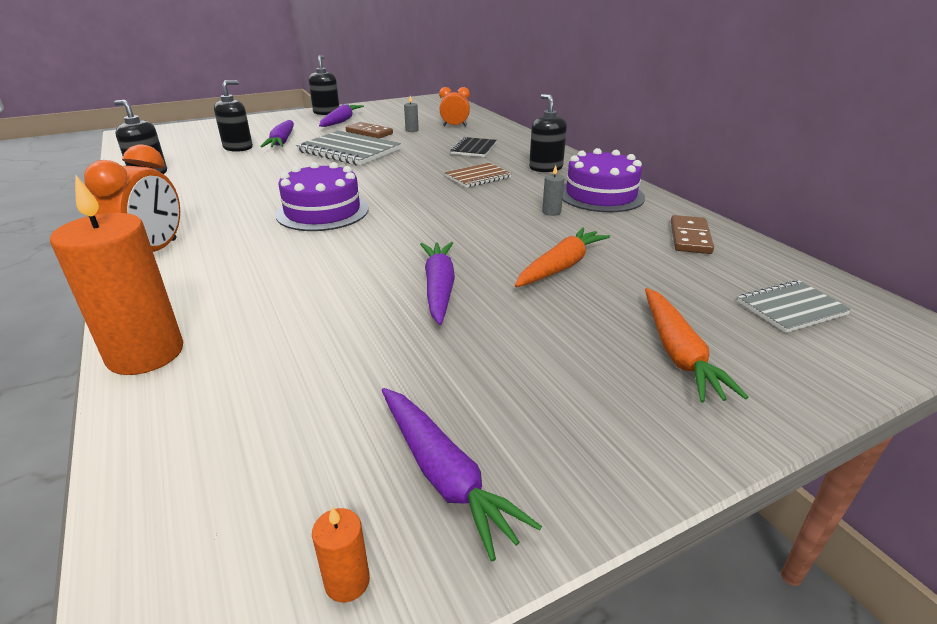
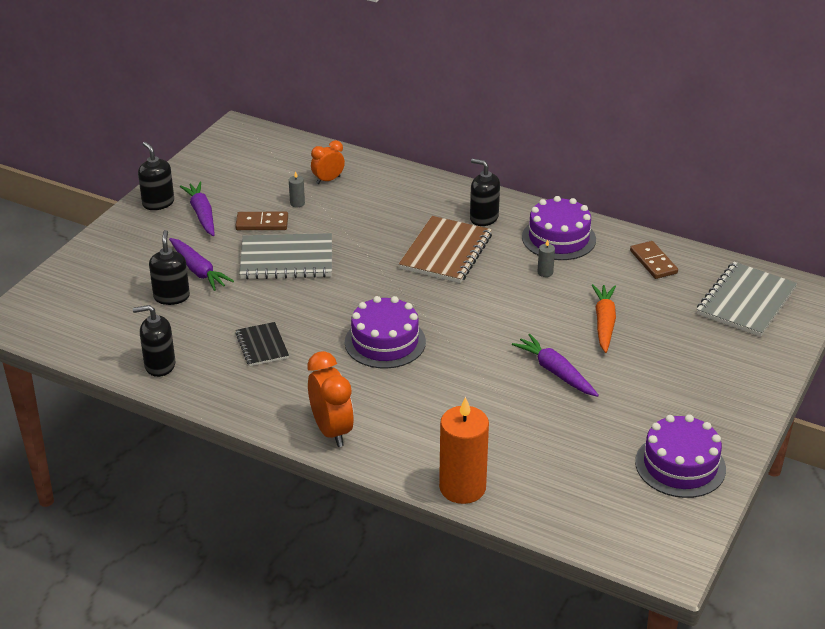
camera: 35 degrees left, 5 degrees up
orange candle [312,507,370,603] -> none
purple carrot [382,388,542,561] -> purple cake [635,414,726,498]
brown notebook [445,163,512,188] -> brown notebook [399,216,492,283], size x1.75
black notebook [450,137,497,157] -> black notebook moved to [236,322,289,366]
orange carrot [645,288,748,403] -> none
grey notebook [737,280,852,333] -> grey notebook [697,262,797,337], size x1.75

